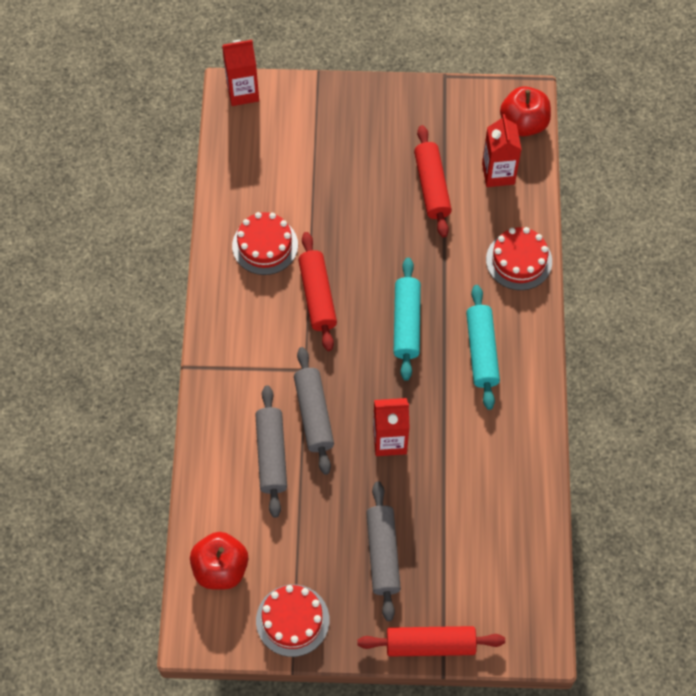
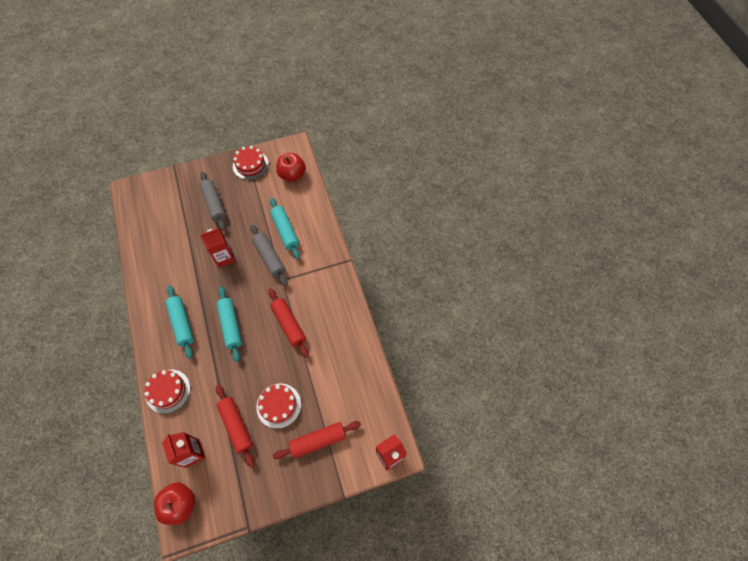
camera: 160 degrees right, 0 degrees up
red cake [232,212,298,275] -> red cake moved to [256,384,301,429]
grey rolling pin [255,385,287,518] -> turquoise rolling pin [270,198,300,259]
red rolling pin [358,626,505,656] -> red rolling pin moved to [273,421,361,459]

